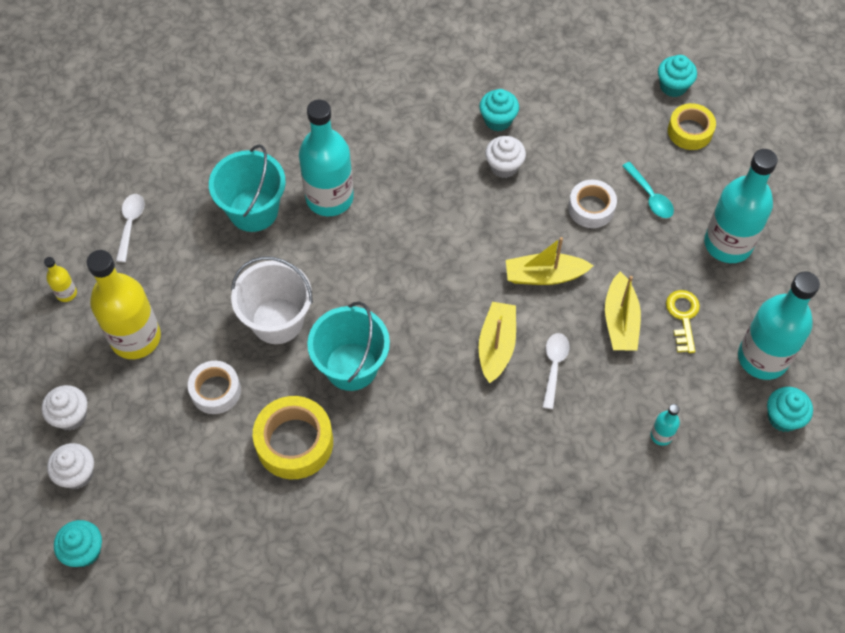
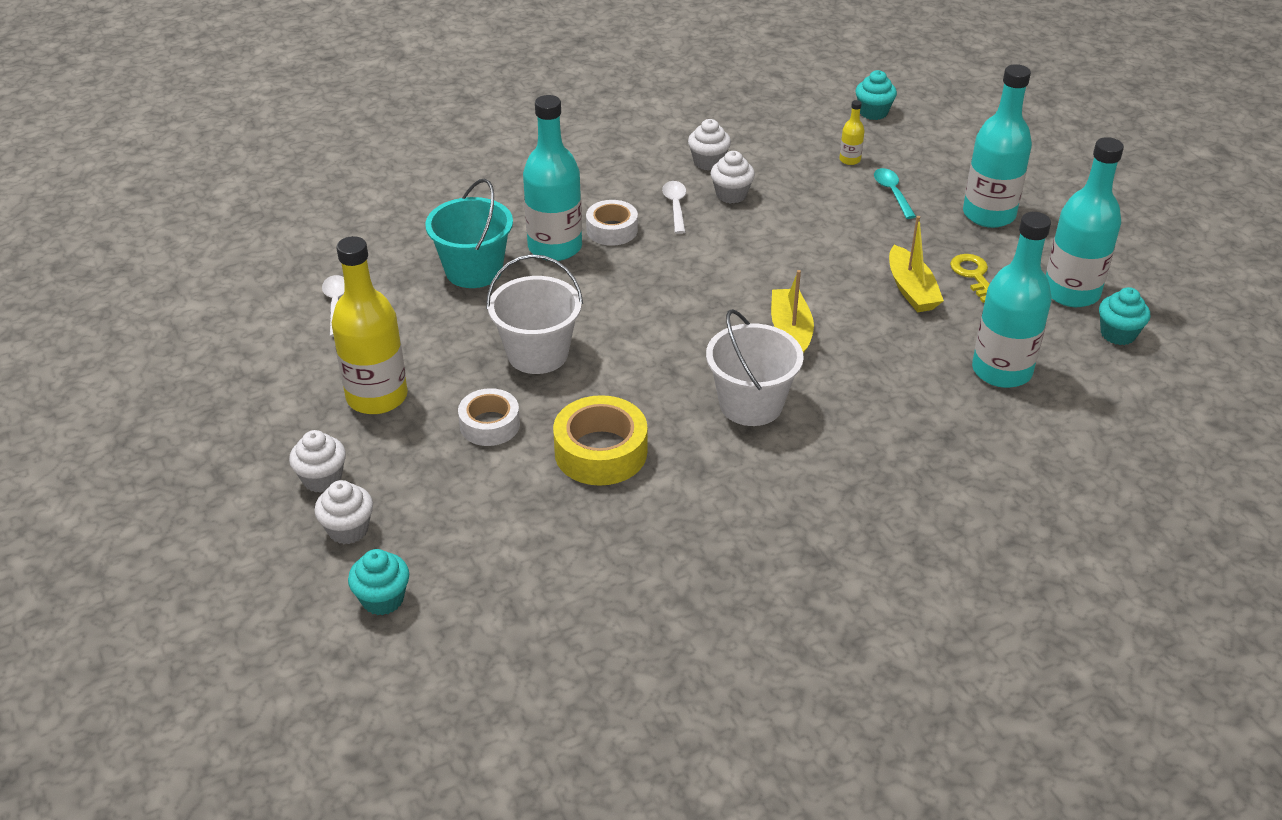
camera: 15 degrees left, 20 degrees down
yellow bottle [44,257,77,302] -> yellow bottle moved to [839,100,865,165]
turquoise bucket [307,302,390,391] -> none
turquoise cupcake [479,89,519,131] -> white cupcake [688,119,731,171]
yellow boat [506,237,594,285] -> none
white spoon [543,333,570,409] -> white spoon moved to [662,181,686,234]
white tape [568,180,617,228] -> white tape moved to [586,200,638,246]
turquoise spoon [623,162,674,218] -> turquoise spoon turned 150 degrees counterclockwise [874,168,916,219]
turquoise bottle [651,404,680,446] -> turquoise bottle [972,212,1052,388], size x2.34
yellow tape [668,103,716,150] -> none
none -> white bucket [706,309,804,426]

